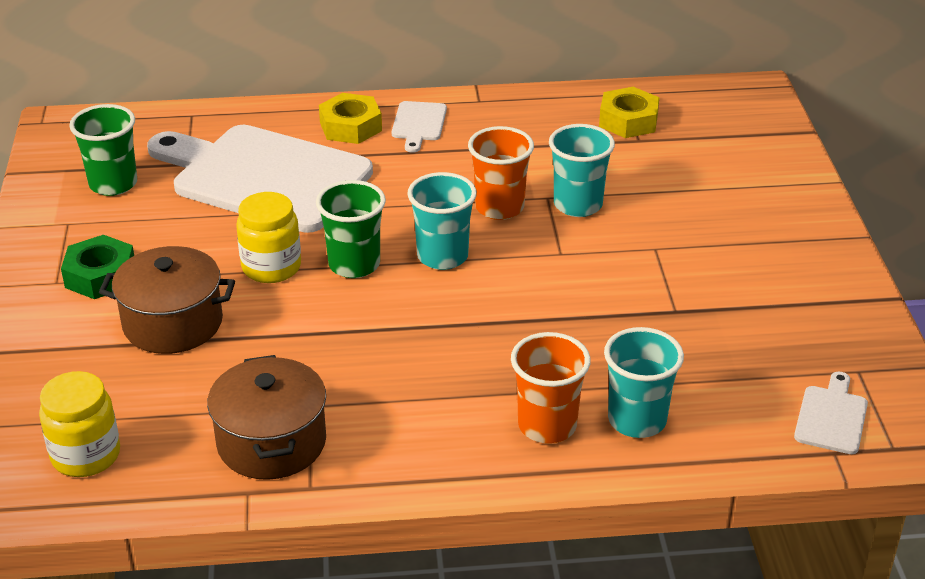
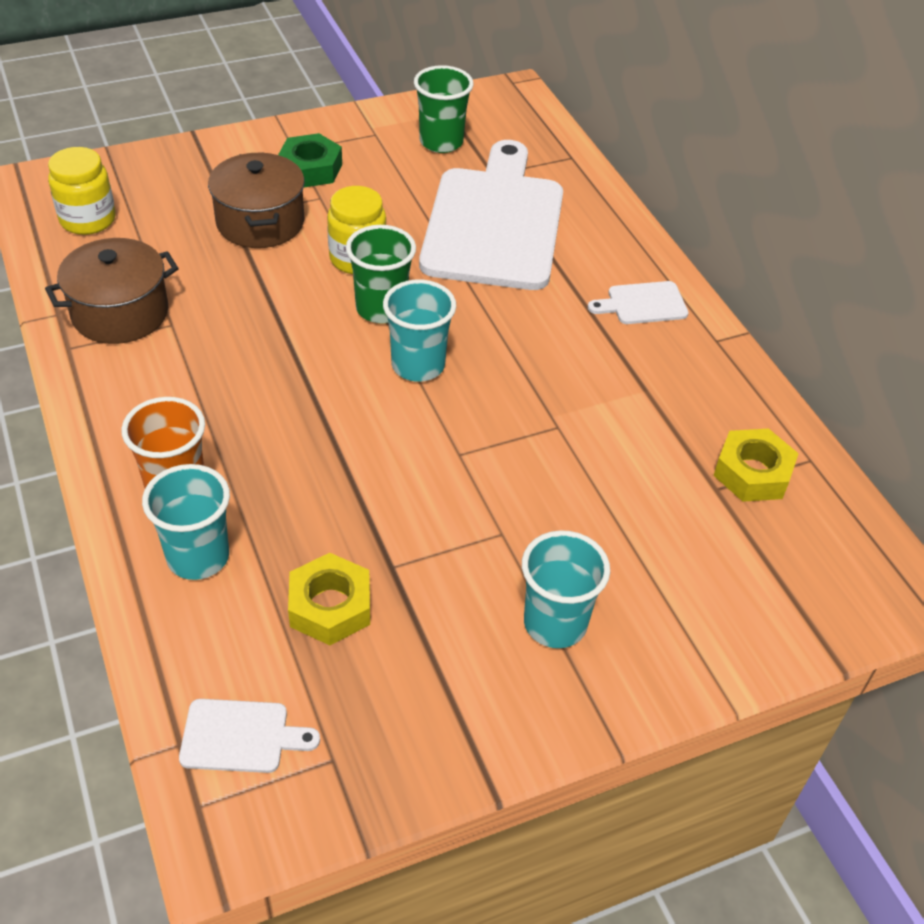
camera: 70 degrees right, 10 degrees up
yellow nut [319,93,382,144] -> yellow nut moved to [288,553,370,645]
orange cup [468,126,534,220] -> none
turquoise cup [549,124,615,217] -> turquoise cup moved to [522,530,610,648]

